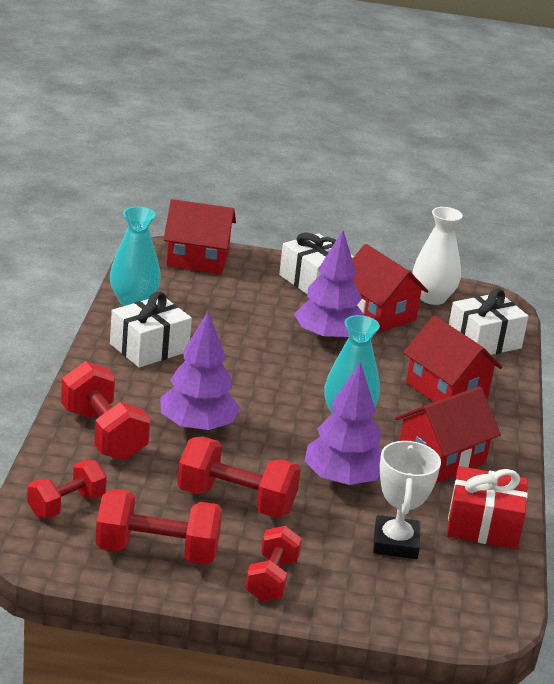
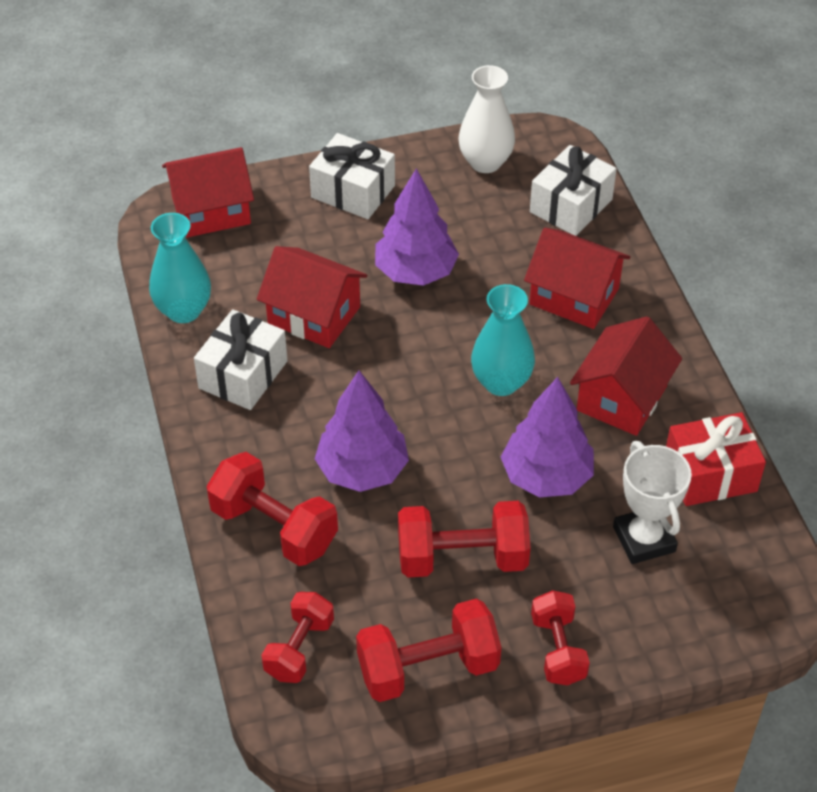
camera: 20 degrees left, 20 degrees up
red house [352,244,429,333] -> red house moved to [257,246,367,348]

